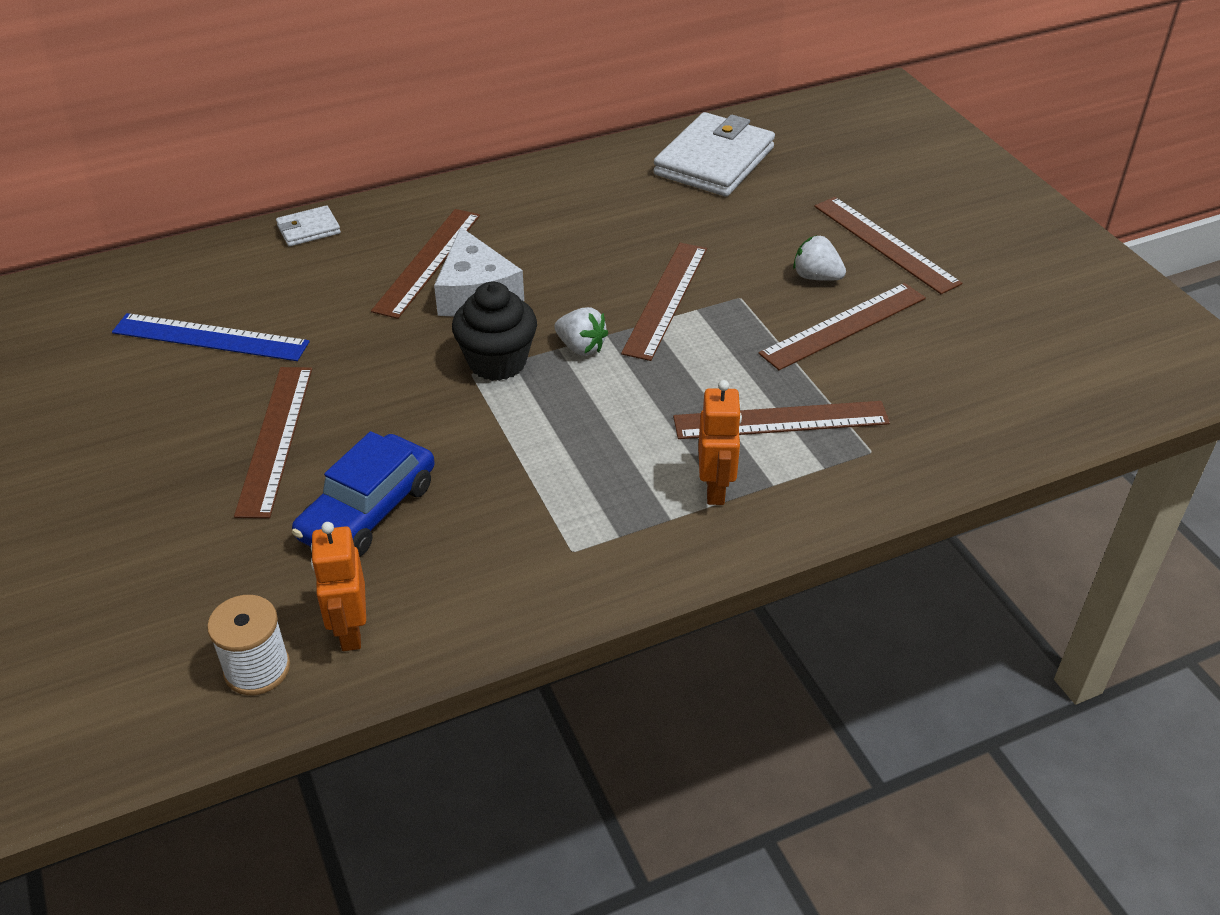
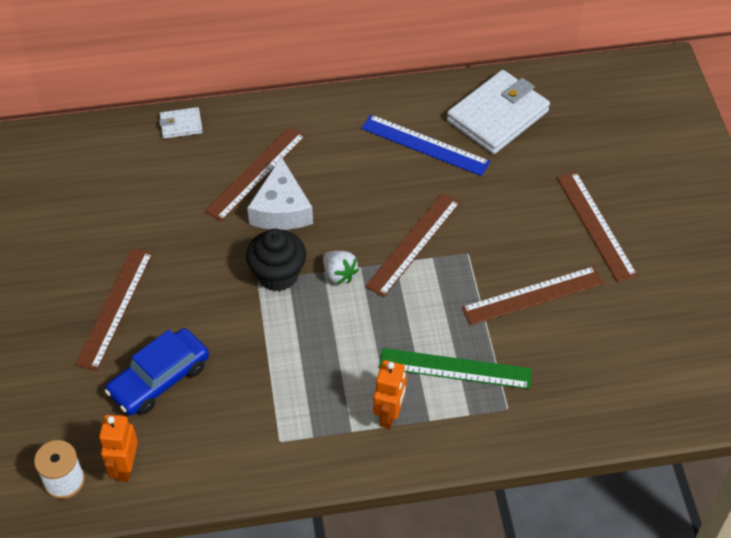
camera: 15 degrees right, 10 degrees up
blue ruler [112,313,310,361] -> blue ruler moved to [361,115,490,176]
brown ruler [673,401,890,439] -> green ruler [379,348,532,389]
white strawberry [793,235,846,281] -> none

